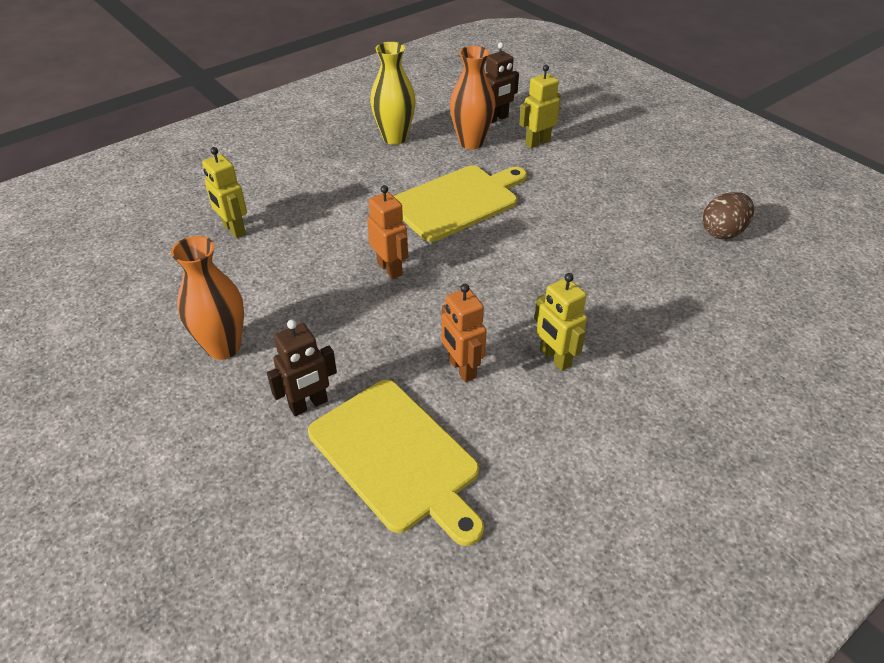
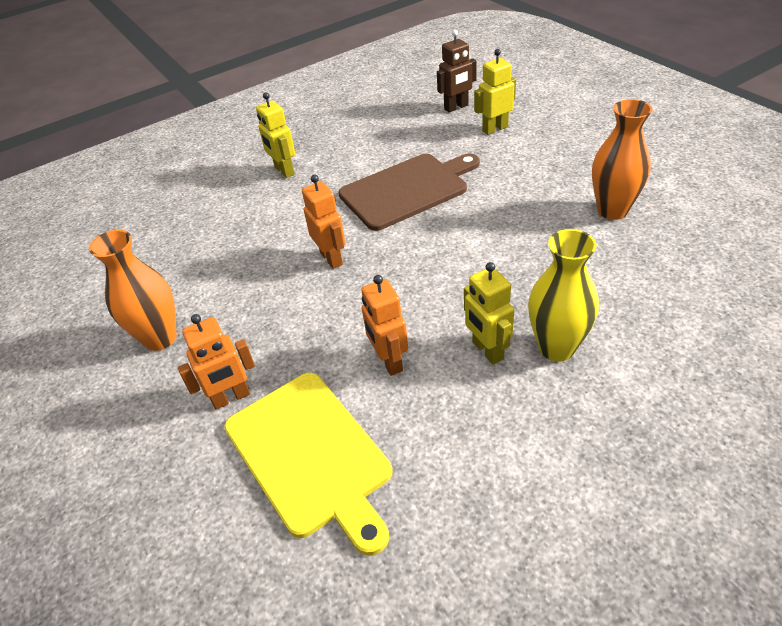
camera: 10 degrees right, 0 degrees up
yellow robot [202,147,247,238] -> yellow robot moved to [256,92,295,178]
brown robot [267,320,337,416] -> orange robot [178,314,255,410]
yellow vase [370,42,416,145] -> yellow vase moved to [528,229,599,362]
yellow cutting board [394,165,527,242] -> brown cutting board [339,154,480,231]
orange vase [450,46,496,149] -> orange vase moved to [592,99,652,220]
brown egg [702,192,754,239] -> none

